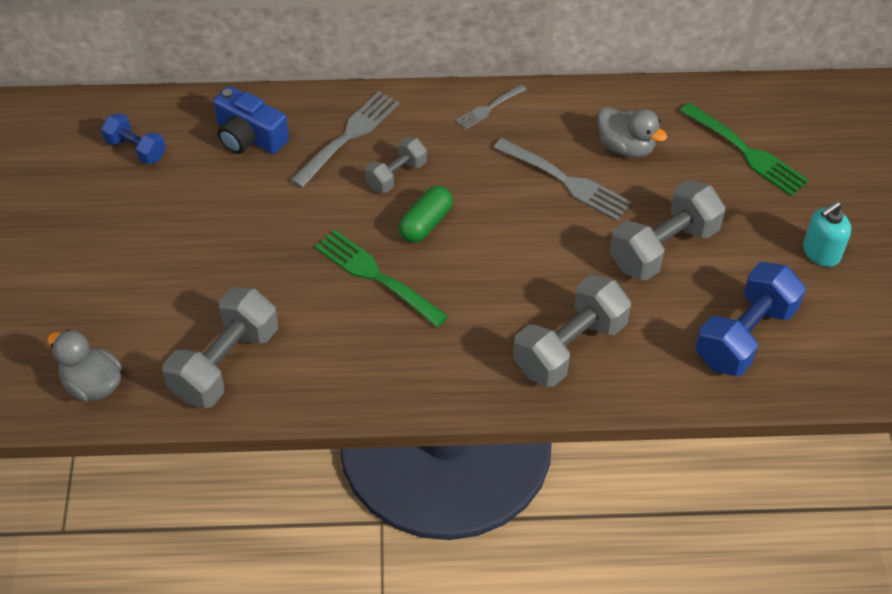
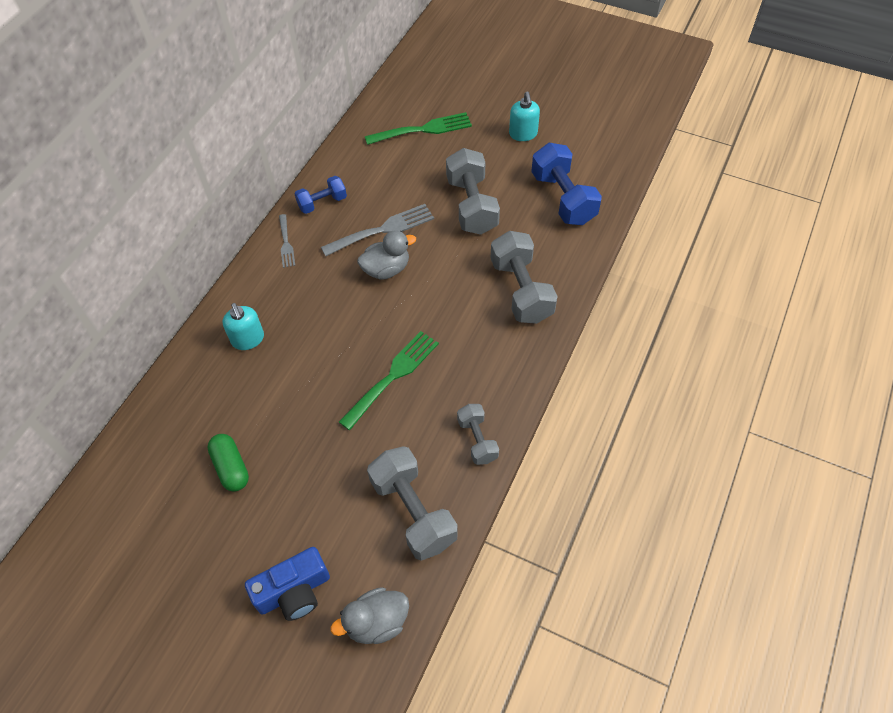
camera: 60 degrees left, 5 degrees up
blue dumbbell [101,113,166,165] -> blue dumbbell moved to [295,176,347,214]
blue camera [213,86,289,154] -> blue camera moved to [245,547,330,621]
grey fork [290,91,400,188] -> turquoise soap dispenser [223,303,264,350]
green fork [315,230,448,327] -> green fork turned 150 degrees clockwise [339,331,439,430]
grey dumbbell [365,137,427,193] -> grey dumbbell moved to [457,404,499,465]
green capsule [398,186,453,243] -> green capsule moved to [207,434,249,492]
grey duck [598,107,667,158] -> grey duck moved to [357,230,416,279]

